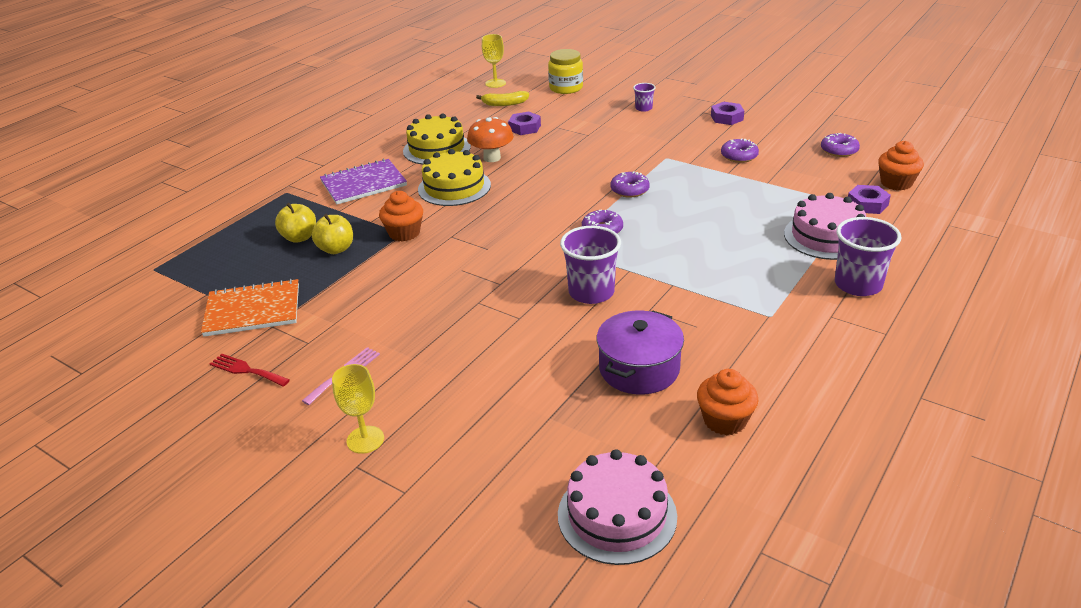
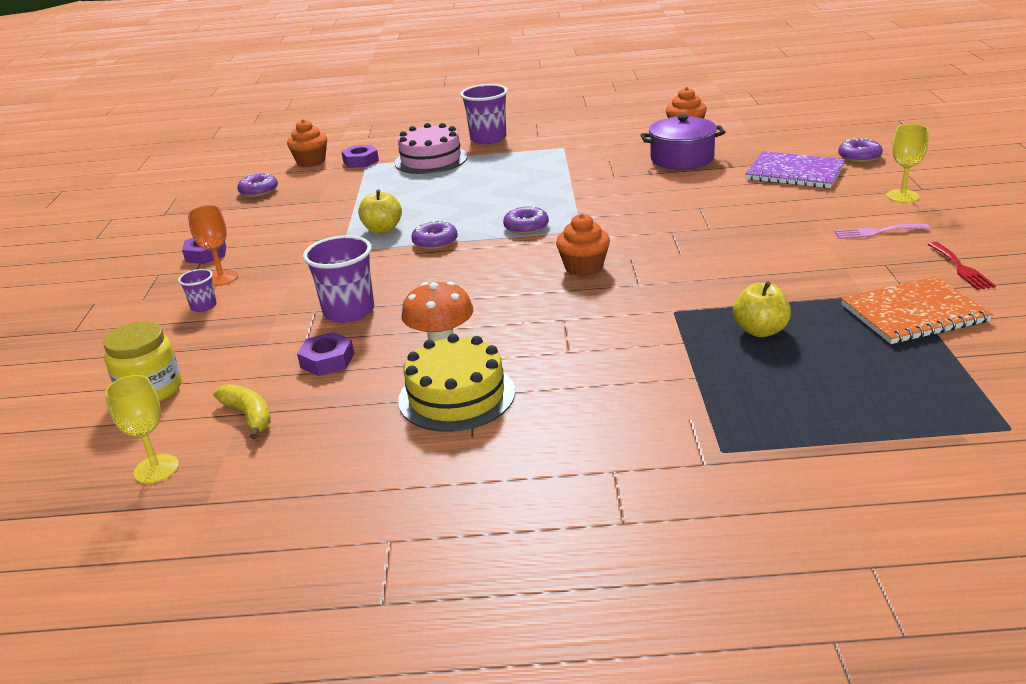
camera: 125 degrees left, 5 degrees down
orange notebook [201,279,299,337] -> orange notebook turned 60 degrees counterclockwise [841,276,993,344]
yellow apple [275,203,316,243] -> yellow apple moved to [358,190,402,234]
purple notebook [320,159,407,204] -> purple notebook moved to [745,151,845,188]
orange cupcake [379,191,423,242] -> orange cupcake moved to [556,213,610,276]
yellow cake [418,149,491,206] -> none
pink cake [558,449,677,565] -> none
purple cup [560,226,621,304] -> purple cup moved to [303,235,374,323]
purple donut [721,138,759,163] -> purple donut moved to [838,138,883,163]
none -> orange goblet [188,205,238,286]

